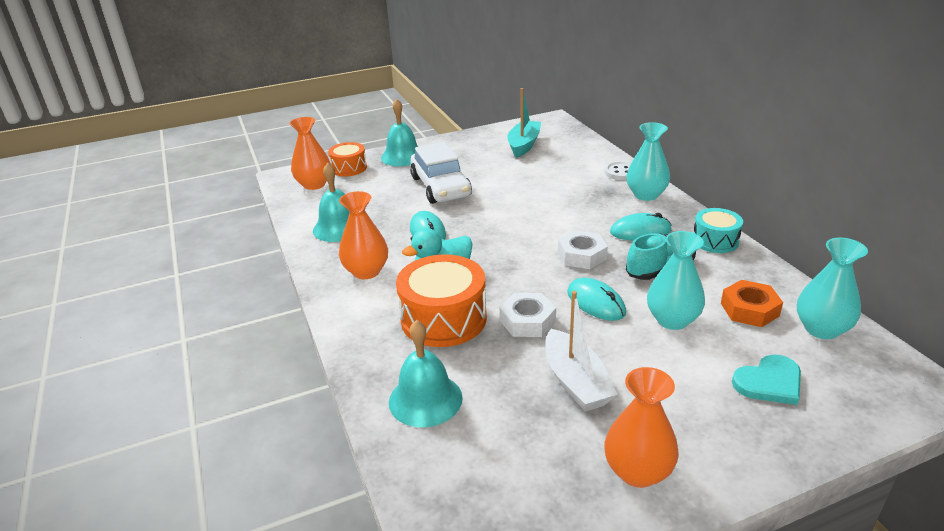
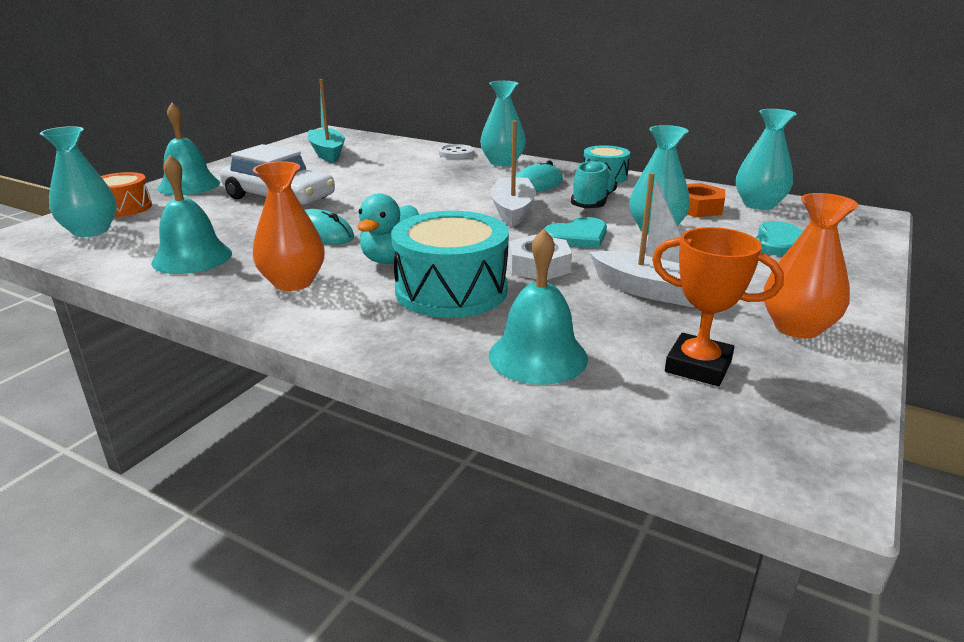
camera: 40 degrees left, 5 degrees down
orange vase [289,117,331,190] -> turquoise vase [40,126,117,237]
orange drum [396,254,487,347] -> turquoise drum [391,211,509,318]
white nut [558,230,608,269] -> white boat [490,120,536,227]
turquoise mouse [567,278,626,321] -> turquoise heart [544,217,607,248]
none -> orange trophy [652,227,784,386]

